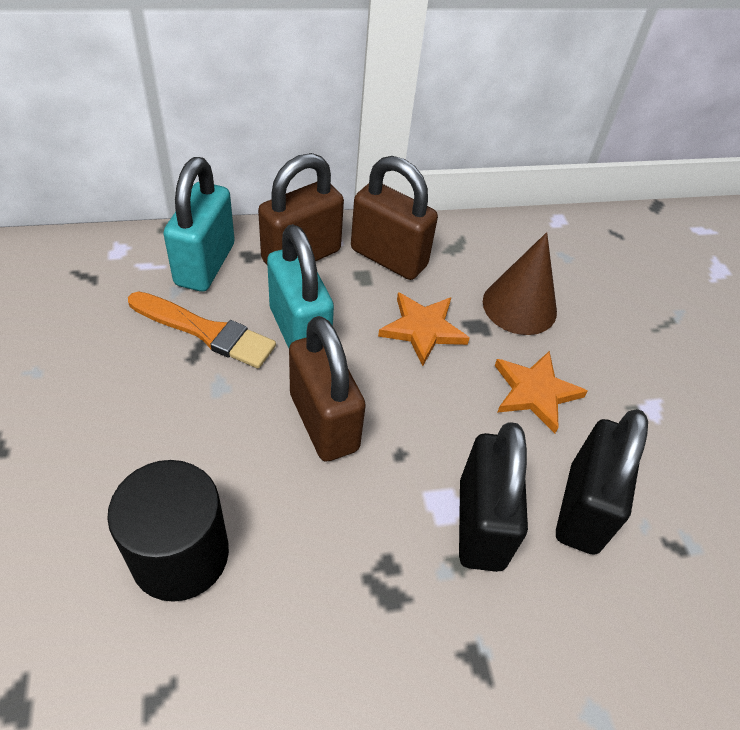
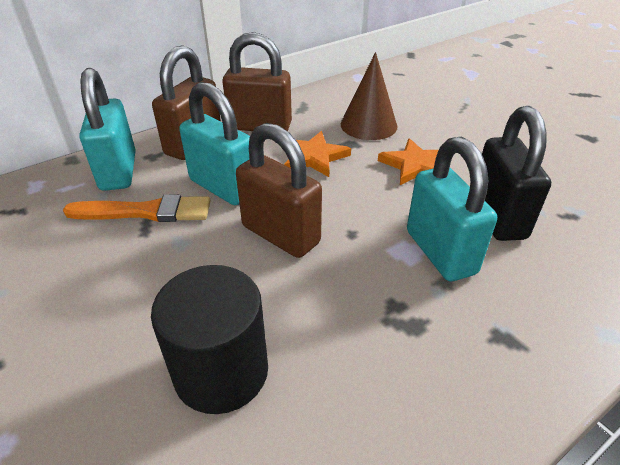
camera: 20 degrees left, 10 degrees down
black padlock [459,422,528,572] -> turquoise padlock [407,137,497,281]

